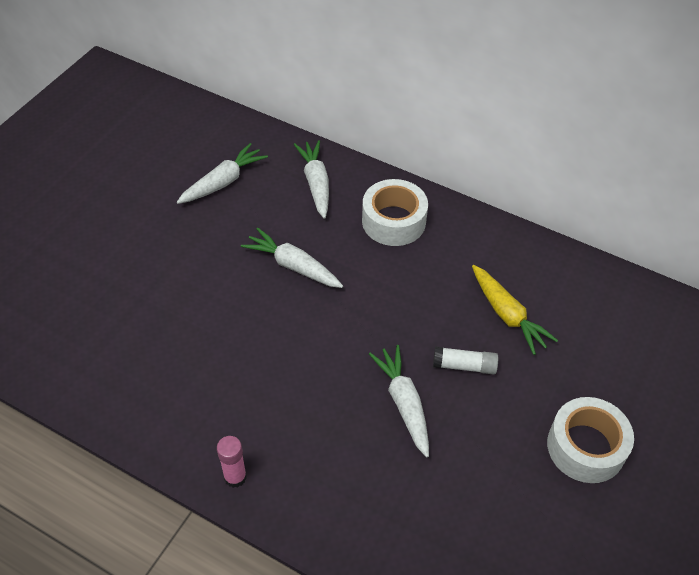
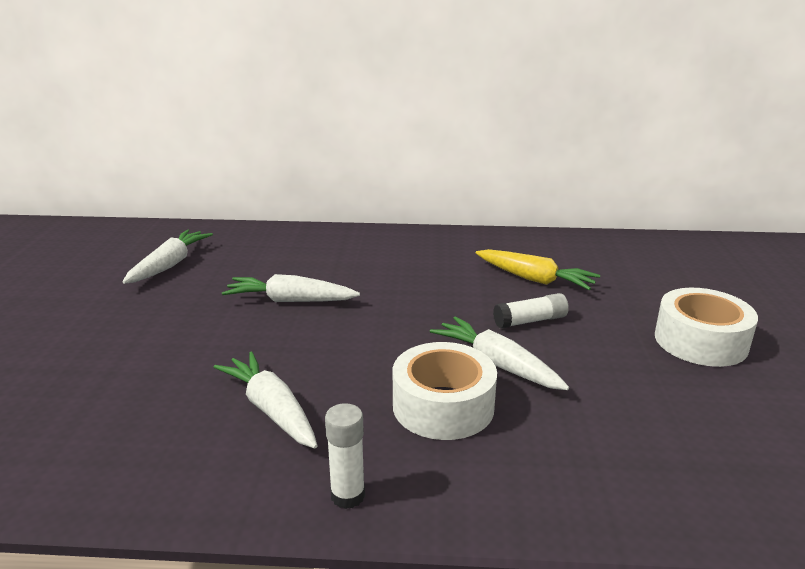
camera: 25 degrees left, 25 degrees down
pink glue stick [217,436,247,488] -> white glue stick [325,403,365,509]
white carrot [294,140,329,219] -> white carrot moved to [214,351,318,449]
white tape [362,179,428,246] -> white tape moved to [393,342,497,440]

